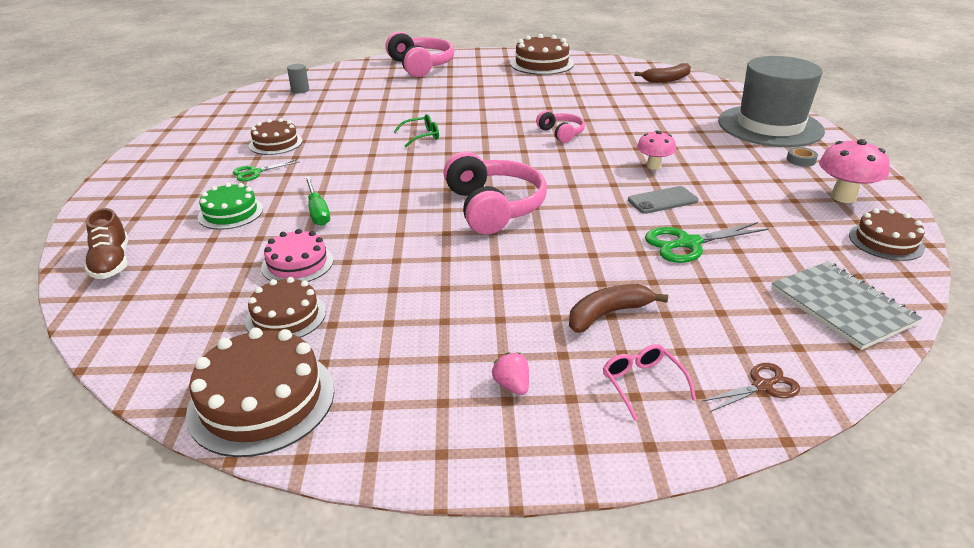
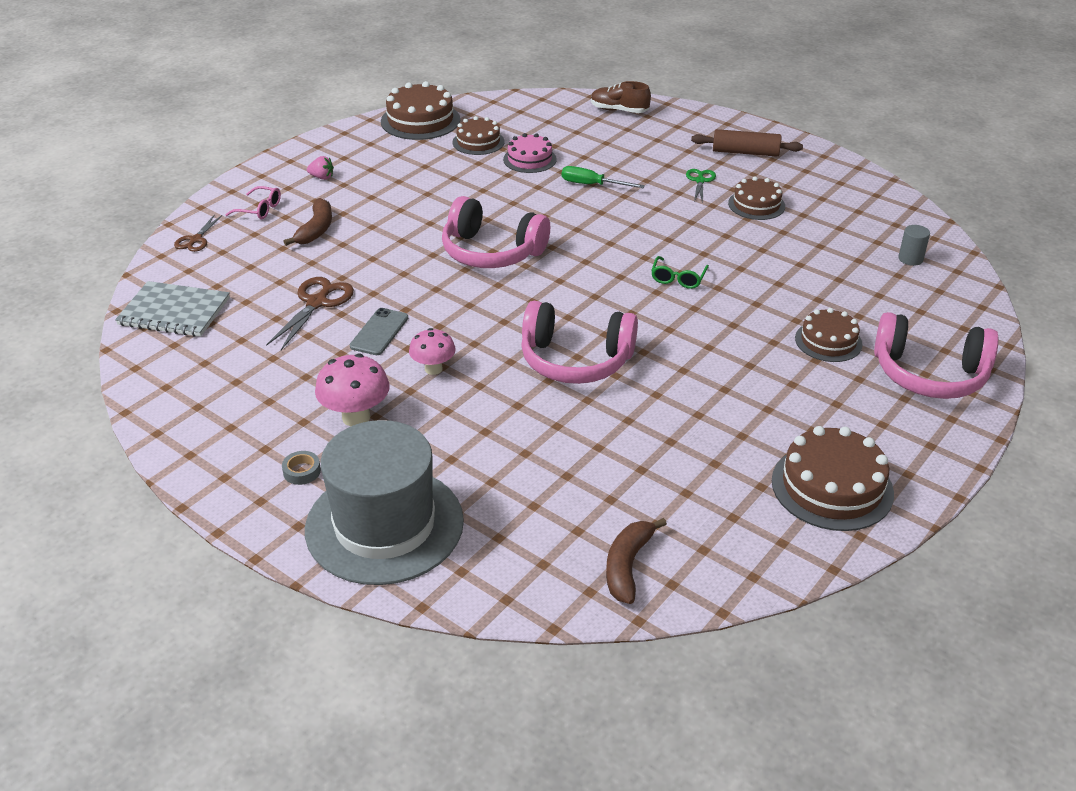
camera: 130 degrees right, 5 degrees up
green cake [198,183,263,230] -> none
pink headphones [536,110,585,143] -> pink headphones [521,301,638,384], size x1.87
green scissors [645,222,769,263] -> brown scissors [266,277,354,350]
pink mushroom [819,139,890,203] -> pink mushroom moved to [315,354,390,426]
brown cake [849,208,925,261] -> brown cake moved to [795,308,863,362]
none -> brown rolling pin [691,129,803,157]

